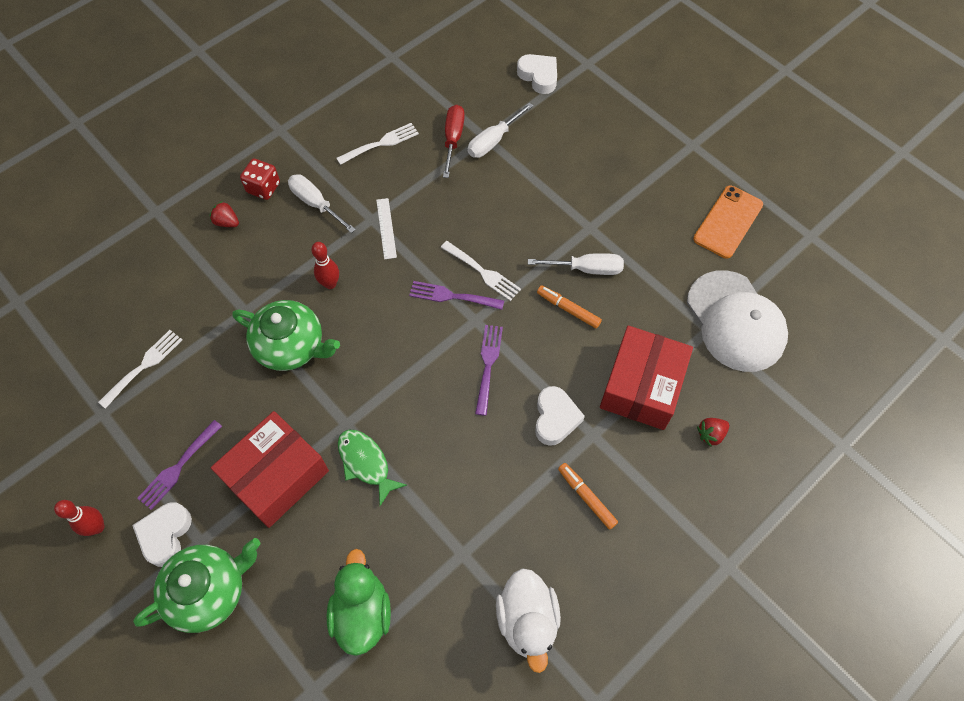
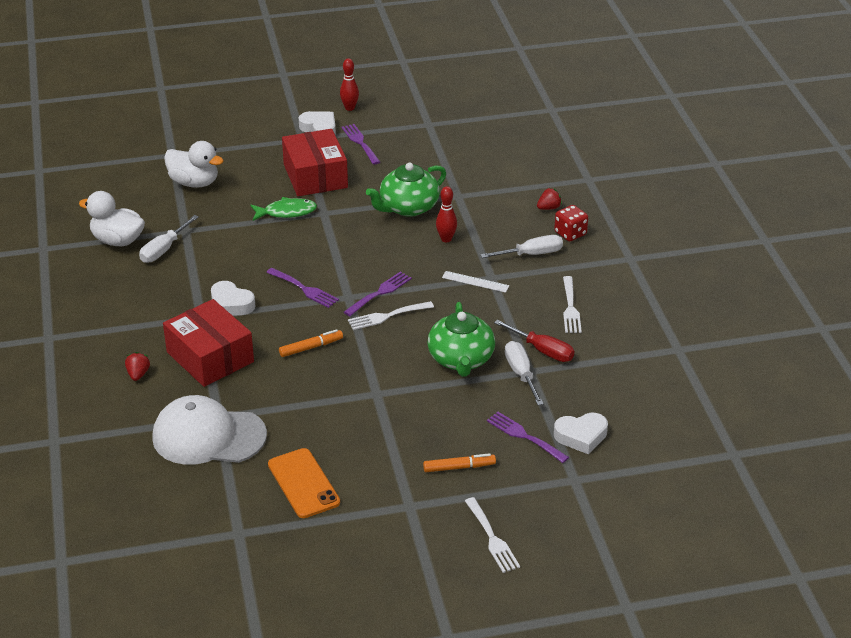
camera: 120 degrees right, 25 degrees down
white fork [98,330,182,409] -> white fork moved to [465,497,520,573]
green teapot [133,538,260,633] -> green teapot moved to [427,302,495,377]
green duck [327,549,391,656] -> white duck [164,141,224,188]
white screwdriver [528,253,624,275] -> white screwdriver moved to [139,215,199,263]
orange marker [558,463,618,530] -> orange marker moved to [423,453,496,472]
none -> purple fork [487,412,569,463]

